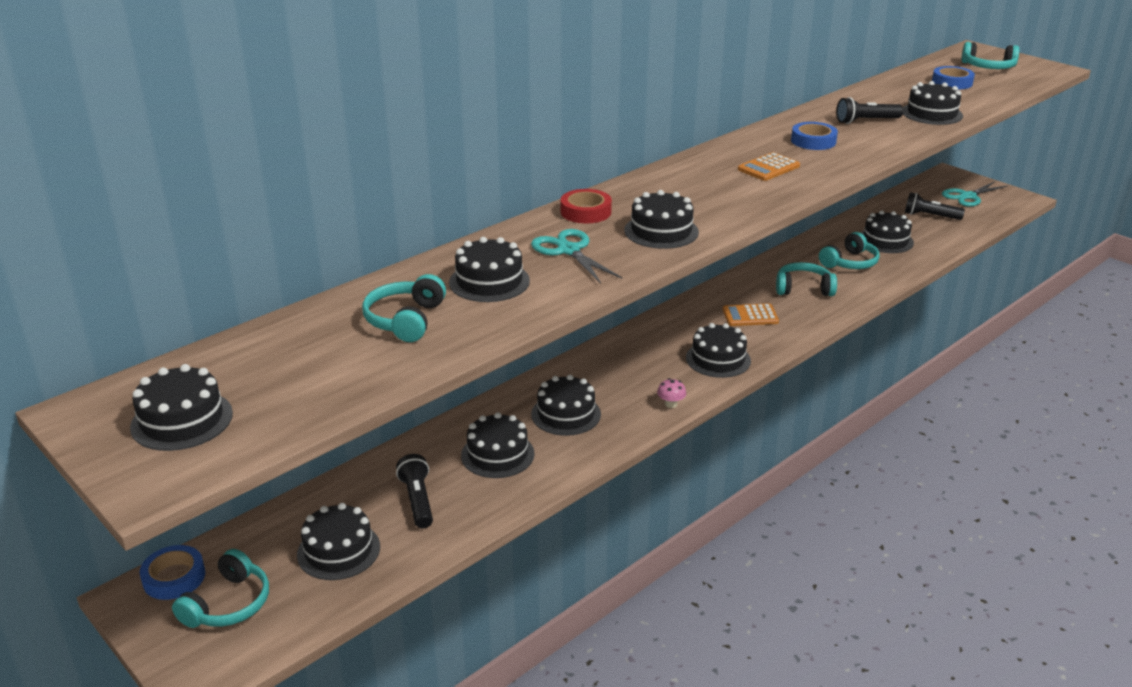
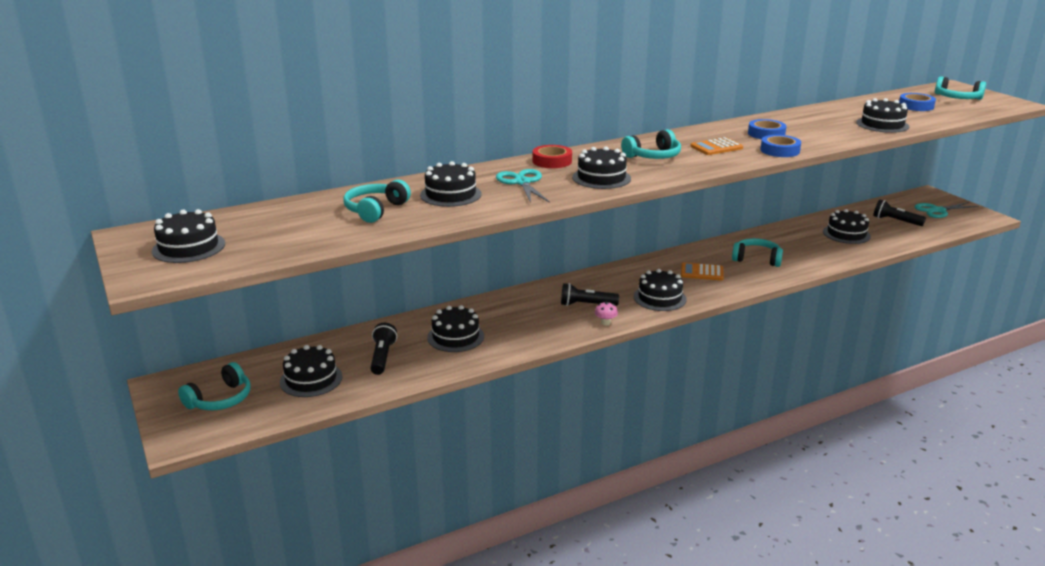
camera: 15 degrees right, 5 degrees down
blue tape [140,545,205,600] -> blue tape moved to [760,135,801,157]
black cake [531,375,601,436] -> none
turquoise headphones [819,232,880,269] -> turquoise headphones moved to [621,129,681,159]
black flashlight [836,97,903,124] -> black flashlight moved to [561,283,619,306]

